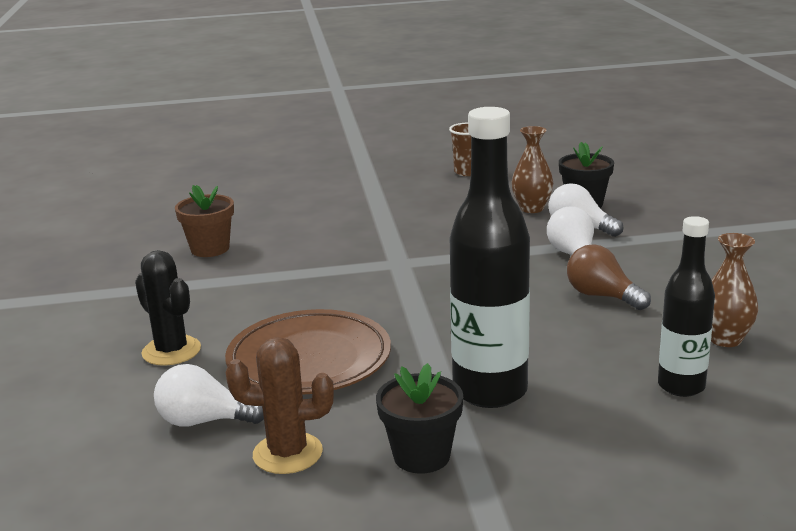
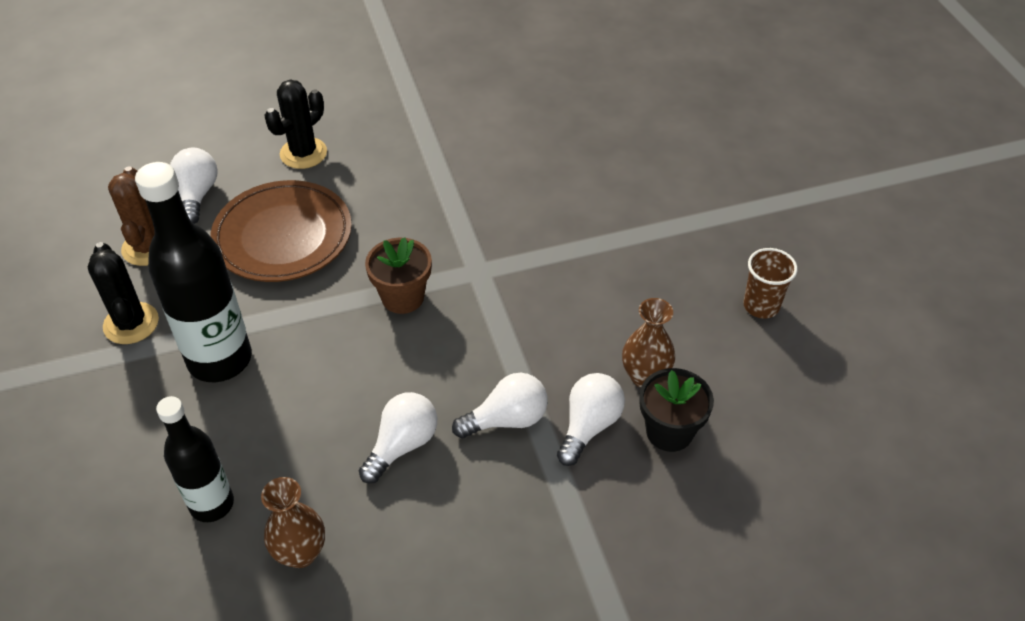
camera: 80 degrees right, 25 degrees up
brown flower pot [175,185,234,257] -> brown flower pot moved to [365,237,432,314]
black flower pot [376,363,463,474] -> black cactus [88,242,159,344]
brown light bulb [567,244,651,310] -> white light bulb [359,392,437,483]

